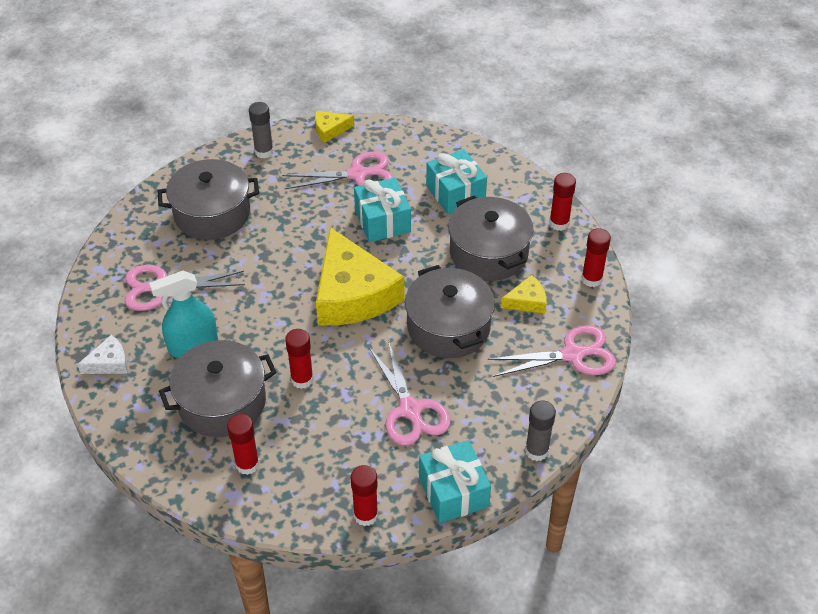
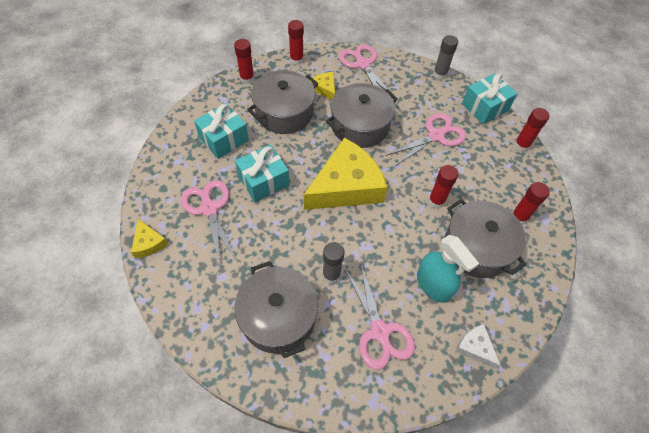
camera: 105 degrees left, 10 degrees up
grey glue stick [249,102,274,159] -> grey glue stick moved to [322,242,345,284]

